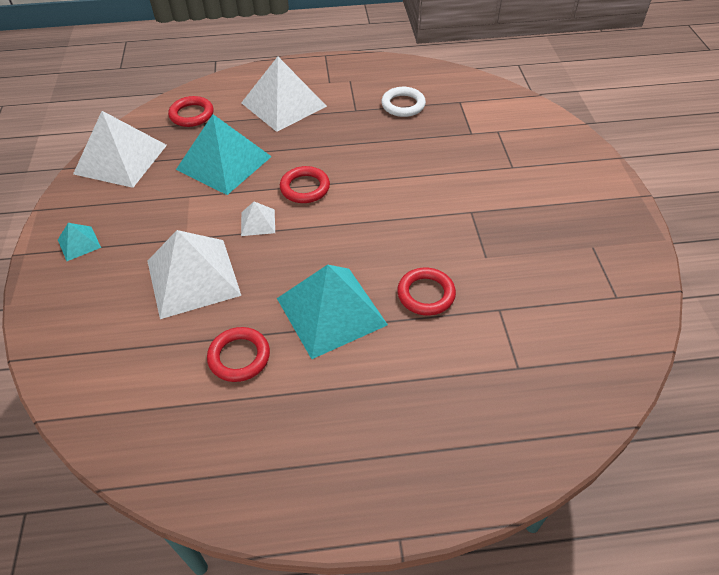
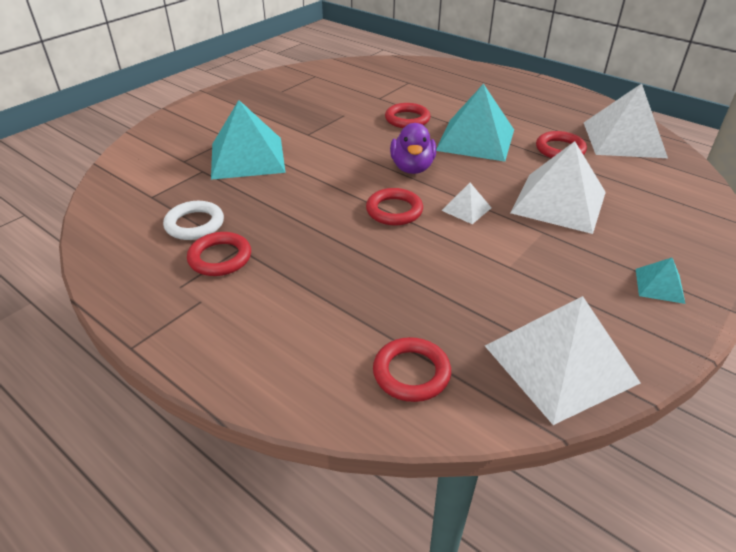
camera: 135 degrees left, 10 degrees down
turquoise pyramid [176,114,272,195] -> turquoise pyramid moved to [211,100,286,180]
white pyramid [241,57,327,132] -> white pyramid moved to [584,83,668,158]
none -> red ring [187,232,251,276]
none -> purple duck [390,123,436,174]

